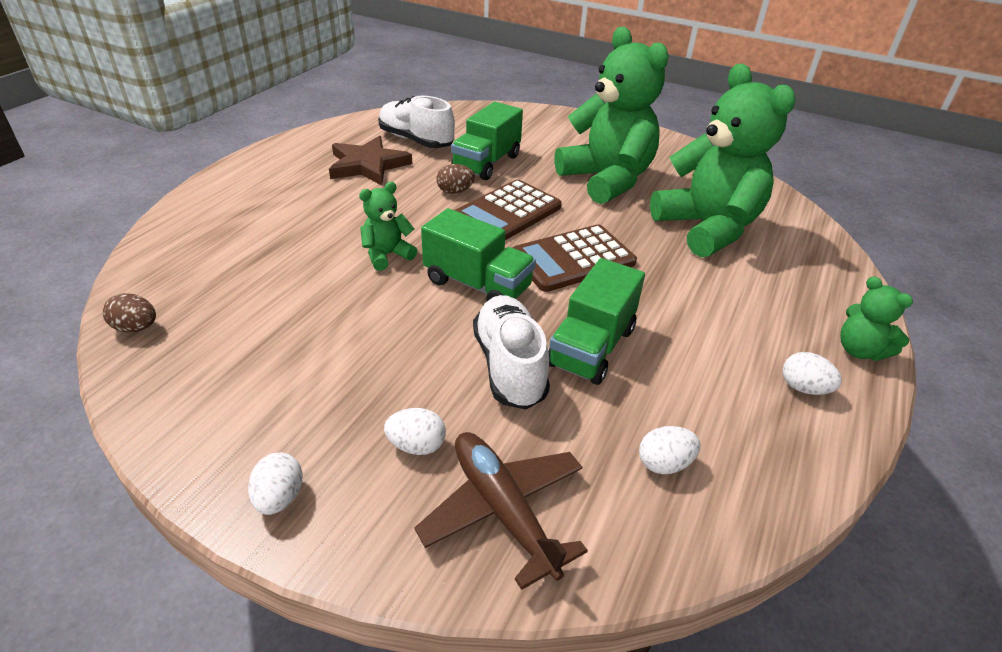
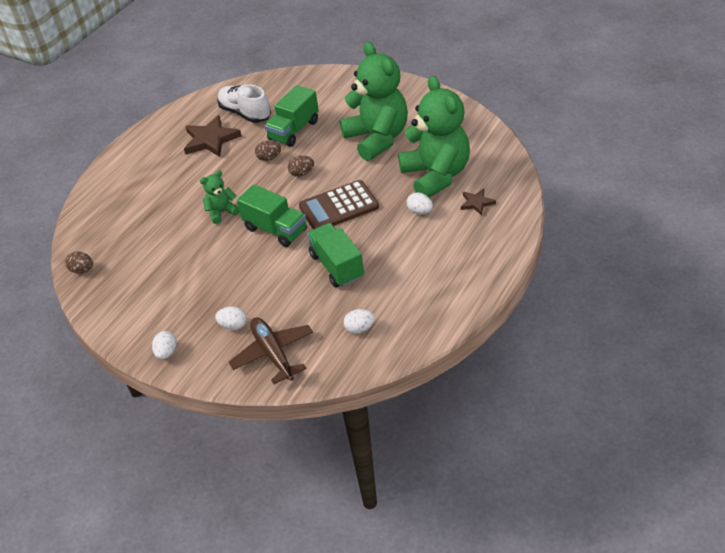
camera: 10 degrees right, 5 degrees up
brown calculator [455,179,562,240] -> brown egg [288,156,314,177]
white shoe [473,295,550,409] -> none
green truck [548,258,645,385] -> green truck turned 120 degrees clockwise [307,223,364,287]
white egg [783,352,842,395] -> white egg moved to [407,192,433,215]
green teddy bear [840,276,913,361] -> none
none -> brown star [461,188,496,215]

